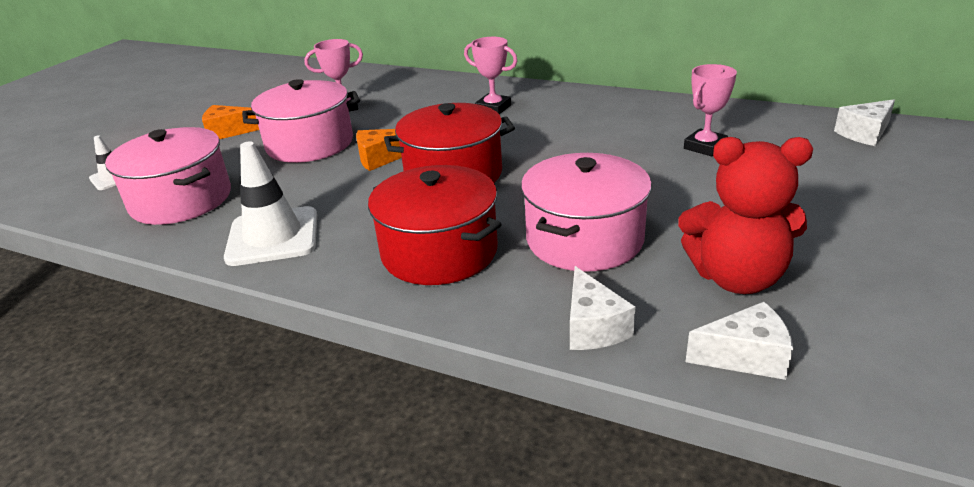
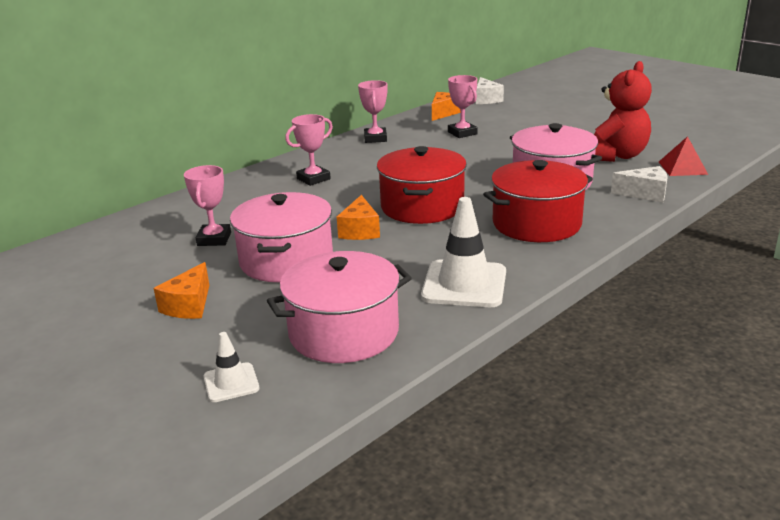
camera: 70 degrees left, 5 degrees down
white cheese [686,302,793,380] -> red pyramid [659,136,708,176]
none -> pink trophy [358,80,388,143]
none -> orange cheese [432,92,460,121]

